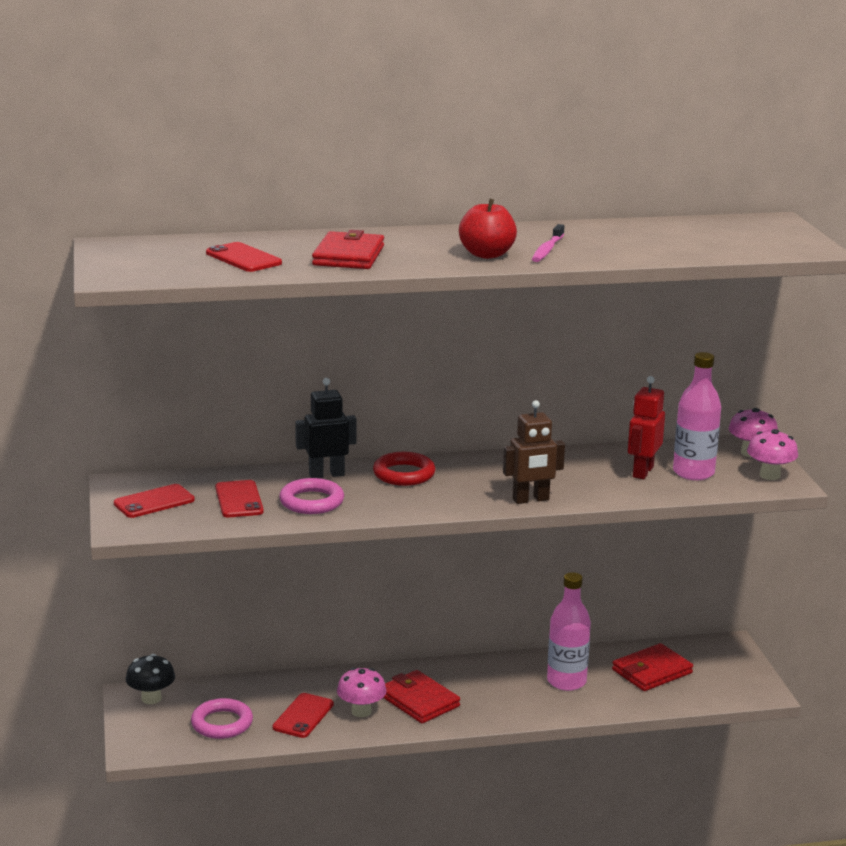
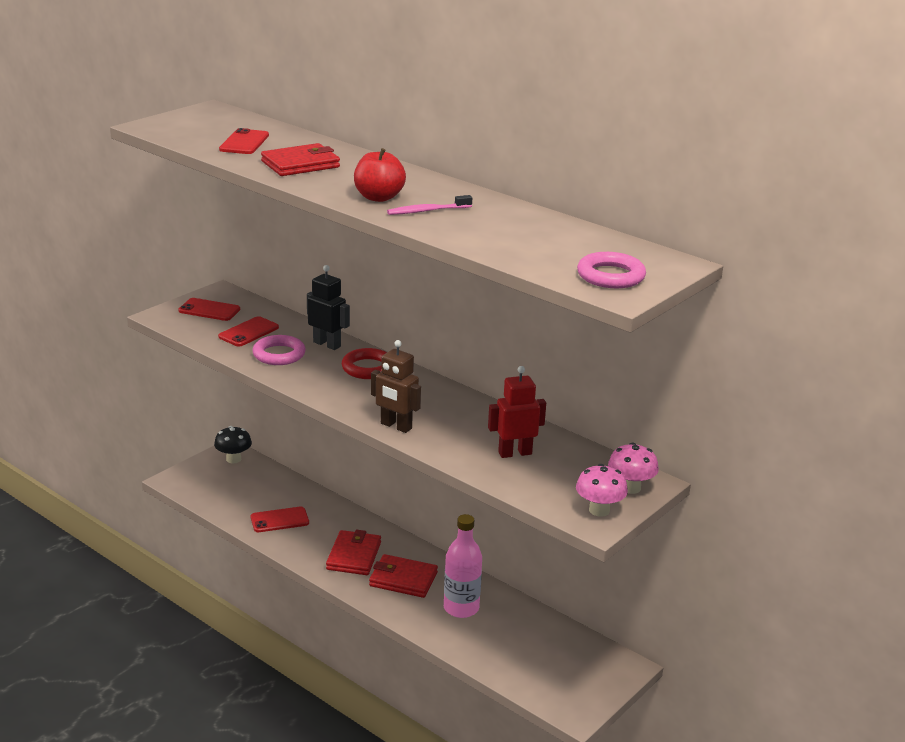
camera: 50 degrees right, 5 degrees up
pink ring [191,698,253,739] -> pink ring moved to [577,252,646,288]
pink mushroom [337,668,386,717] -> none
red wallet [612,643,693,691] -> red wallet moved to [369,554,438,598]
pink bottle [673,352,721,480] -> none

